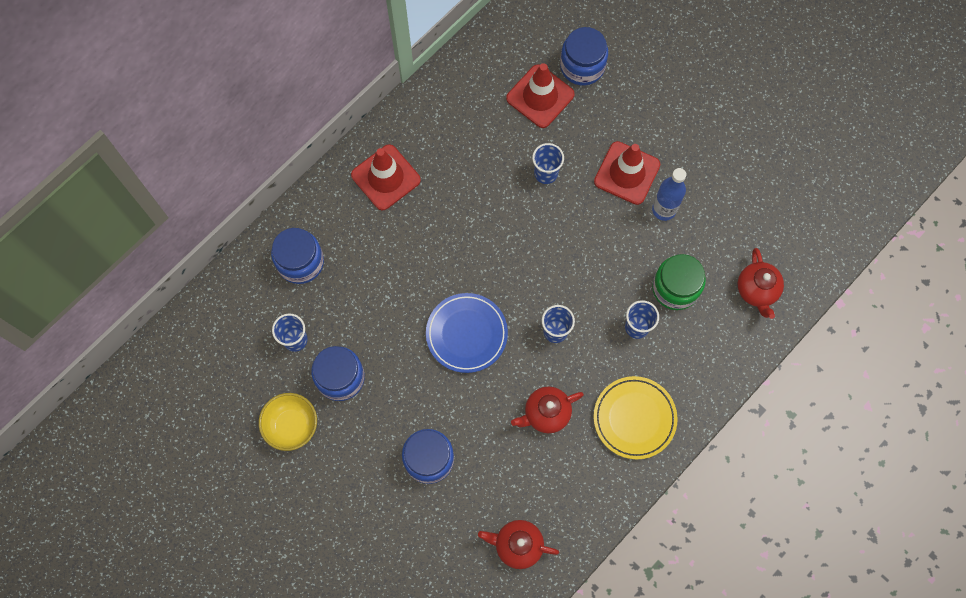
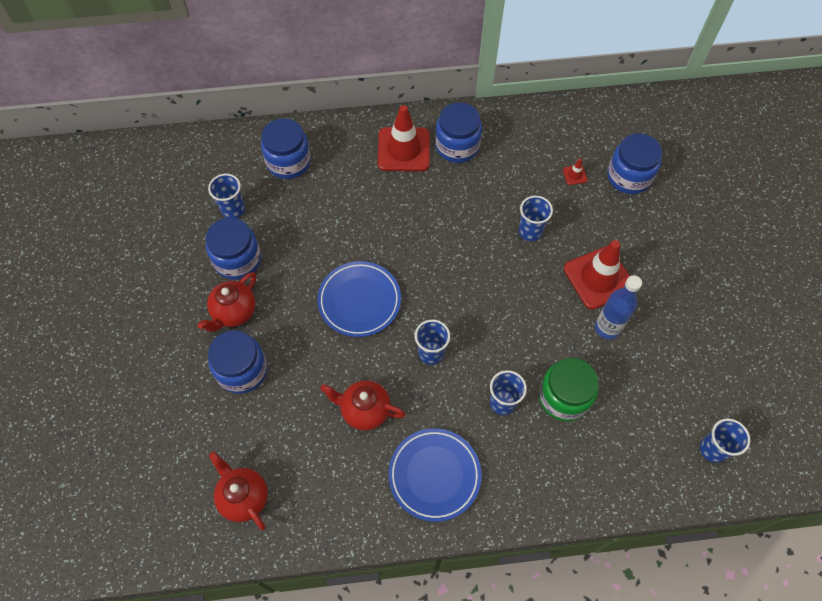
camera: 40 degrees right, 10 degrees down
yellow bowl [259,393,317,451] -> none
red traffic cone [506,63,575,128] -> red traffic cone [563,159,587,185], size x0.40
yellow plate [594,376,678,459] -> blue plate [388,428,482,522]
red teapot [738,248,784,319] -> red teapot moved to [197,272,256,332]
none -> blue jar [435,102,482,163]
none -> blue cup [700,419,750,463]

